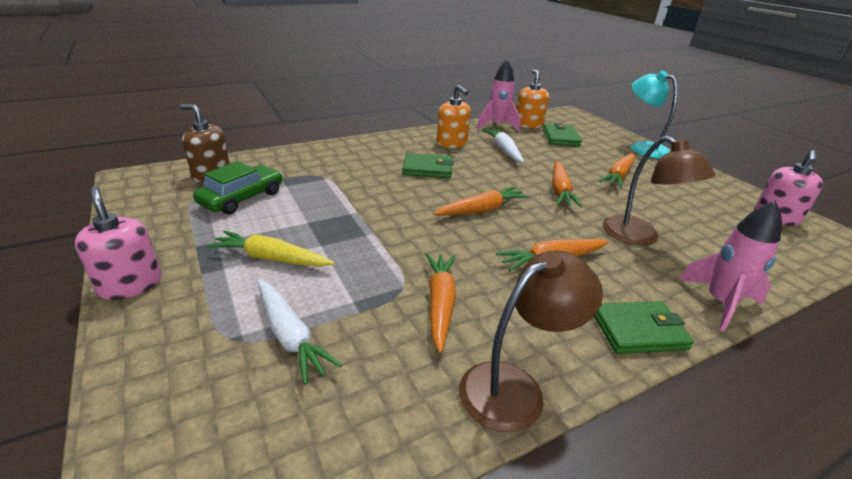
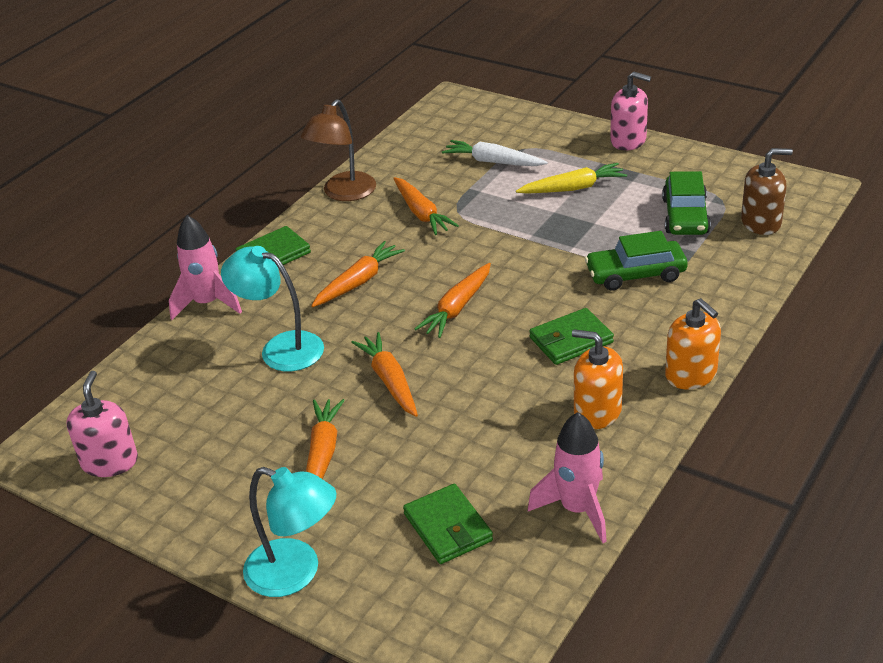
camera: 155 degrees right, 5 degrees up
white carrot [482,128,524,163] -> none
orange soap dispenser [516,70,549,129] -> orange soap dispenser moved to [665,298,721,389]
brown lamp [603,136,715,245] -> turquoise lamp [221,246,324,371]
none -> green car [585,231,688,291]

